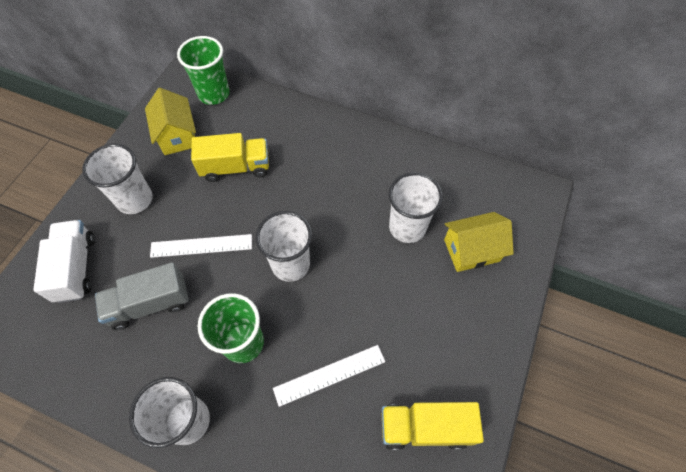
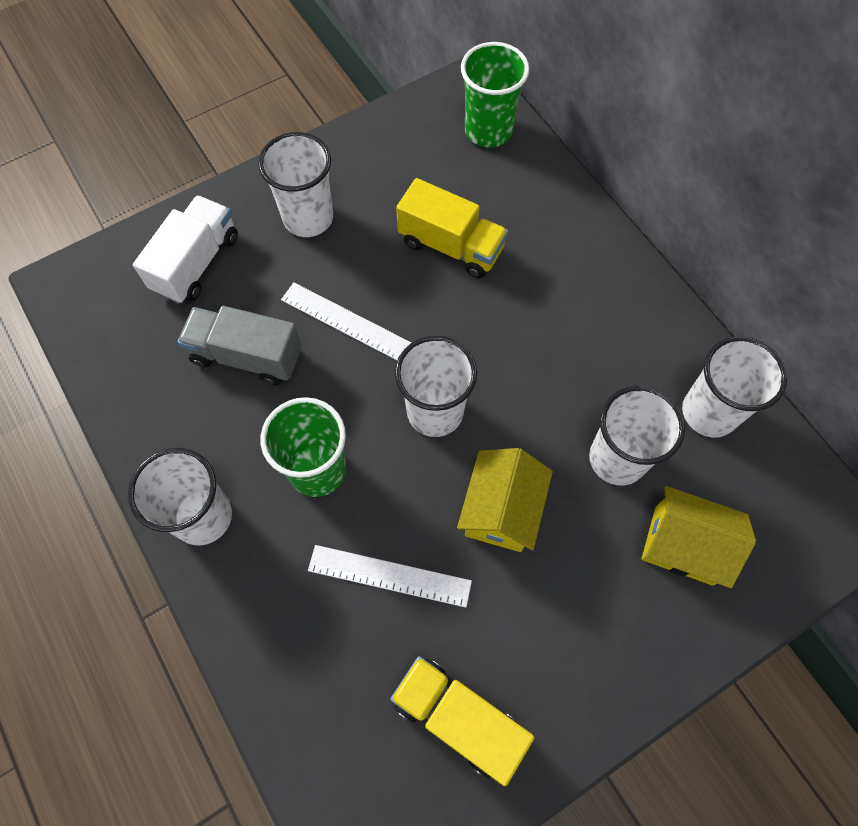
camera: 35 degrees right, 5 degrees up
yellow house [145,88,196,155] -> yellow house moved to [457,448,553,552]
none -> white cup [682,336,787,438]

